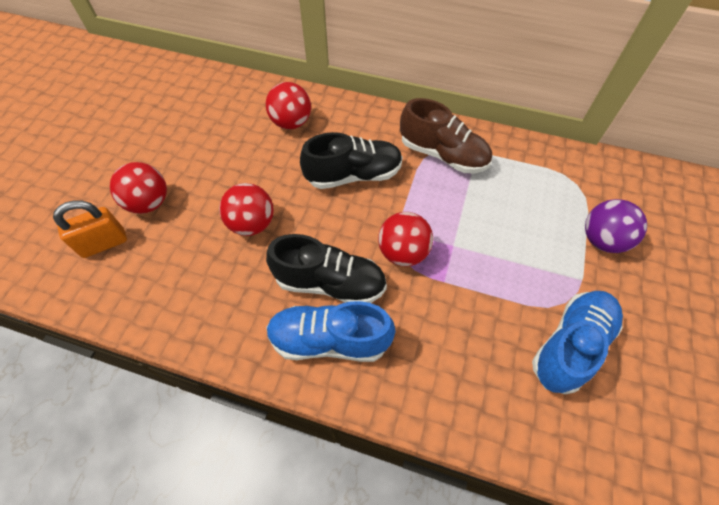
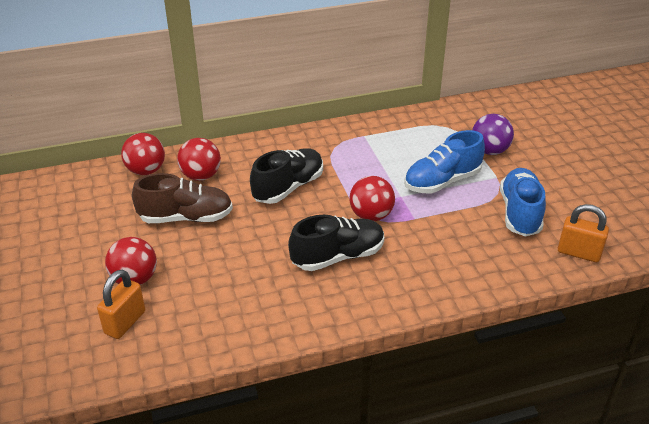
camera: 35 degrees left, 20 degrees down
red ball [219,183,274,236] -> red ball moved to [121,133,165,175]
blue shoe [266,301,396,362] -> blue shoe moved to [404,130,485,194]
brown shoe [400,98,492,173] -> brown shoe moved to [132,173,233,223]
none -> orange padlock [558,204,609,262]

